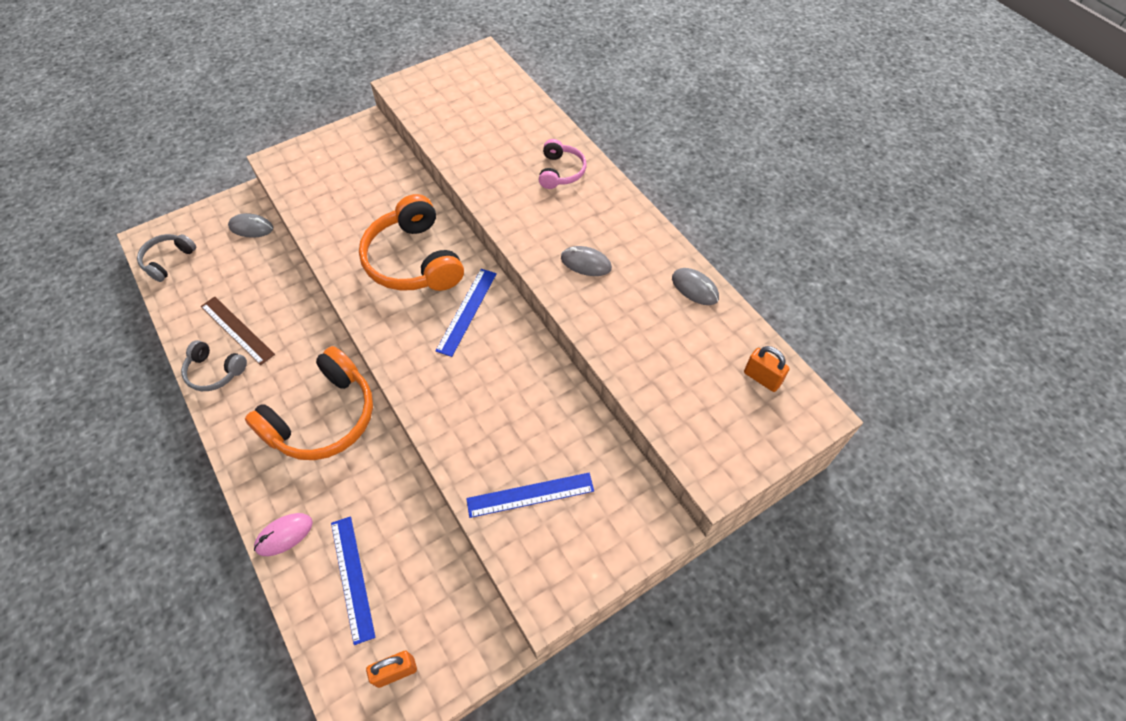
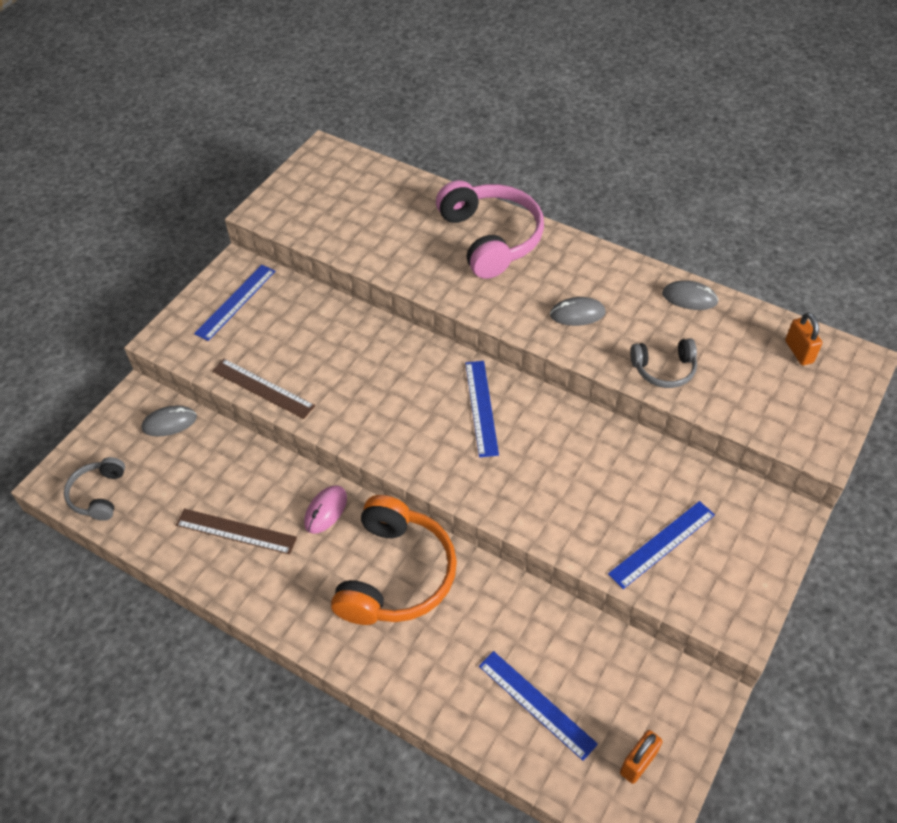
camera: 25 degrees left, 5 degrees down
grey headphones [181,340,247,391] -> grey headphones moved to [630,338,697,388]
pink mouse [254,513,313,556] -> pink mouse moved to [304,486,347,534]
orange headphones [359,194,464,291] -> none
pink headphones [539,139,587,189] -> pink headphones [436,180,544,279], size x1.90
orange padlock [744,346,790,392] -> orange padlock turned 60 degrees clockwise [785,312,822,365]
none -> blue ruler [194,265,275,341]
none -> brown ruler [212,359,315,419]

